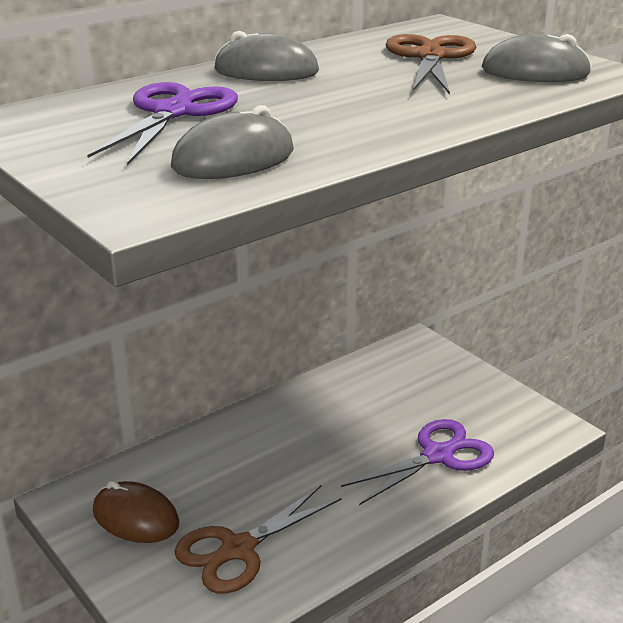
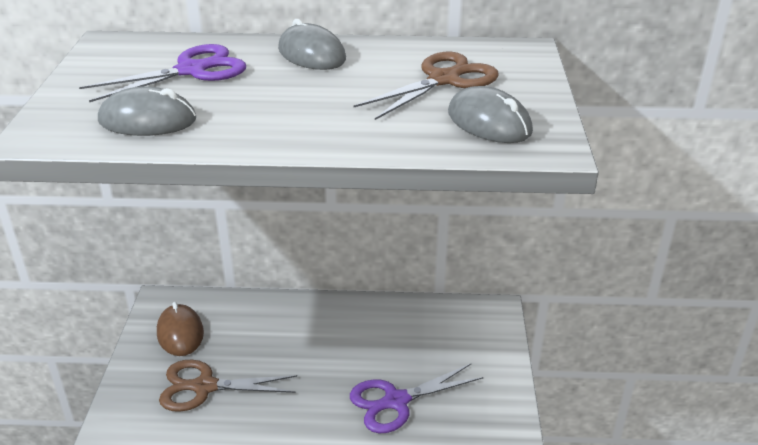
camera: 40 degrees right, 5 degrees up
purple scissors [341,419,494,505] -> purple scissors turned 150 degrees clockwise [350,363,483,433]

